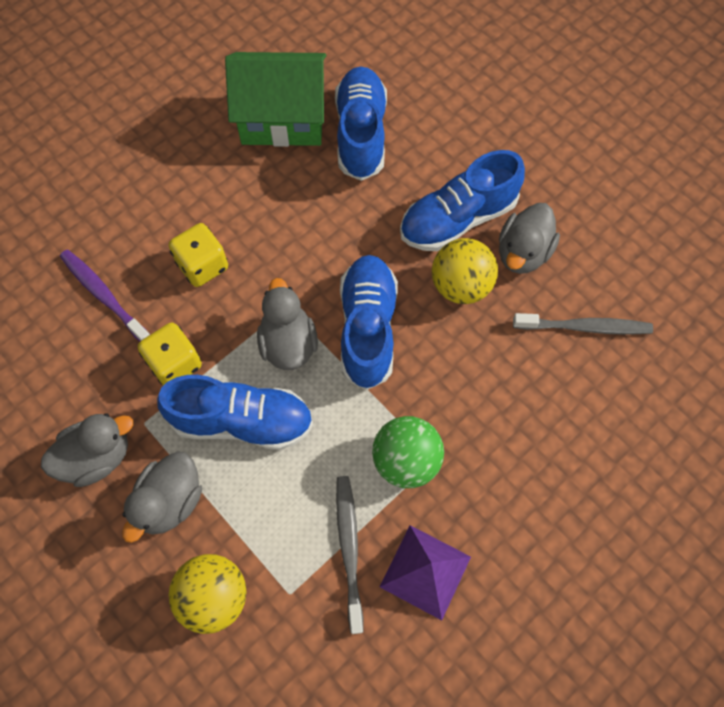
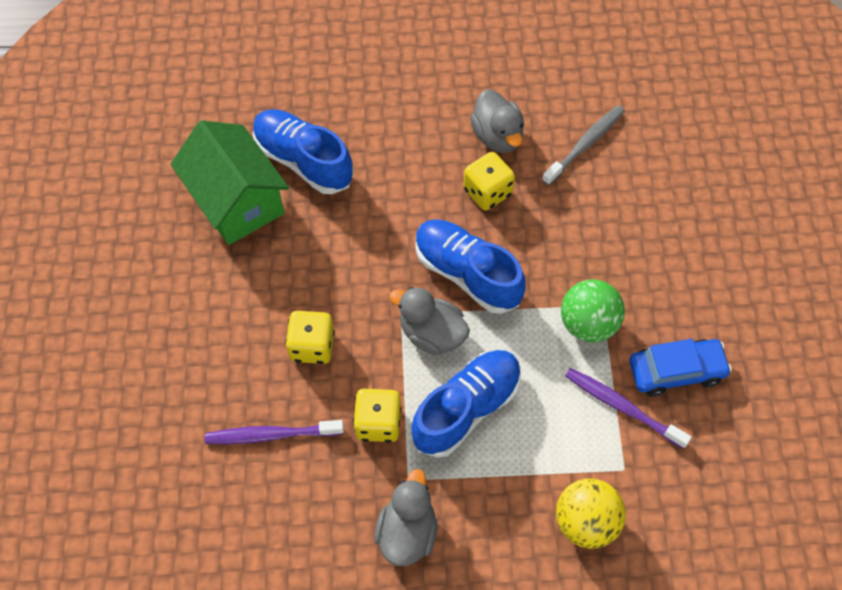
camera: 50 degrees left, 5 degrees down
grey duck [122,451,202,543] -> none
green house [225,52,326,147] -> green house turned 75 degrees counterclockwise [171,120,289,245]
grey toothbrush [336,476,363,634] -> purple toothbrush [565,368,692,449]
purple pyramid [380,525,471,620] -> blue car [629,339,732,397]
blue shoe [400,150,525,251] -> none
yellow ball [432,238,498,304] -> yellow dice [463,152,515,210]

